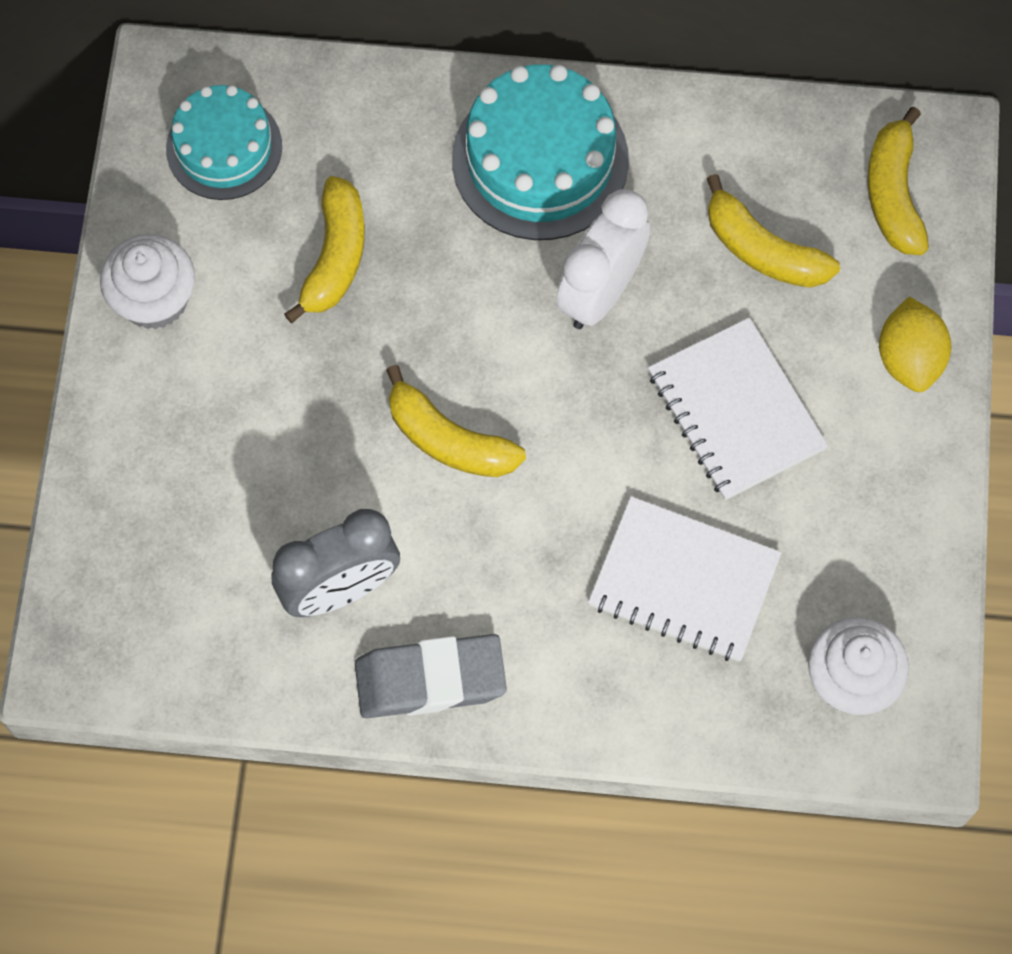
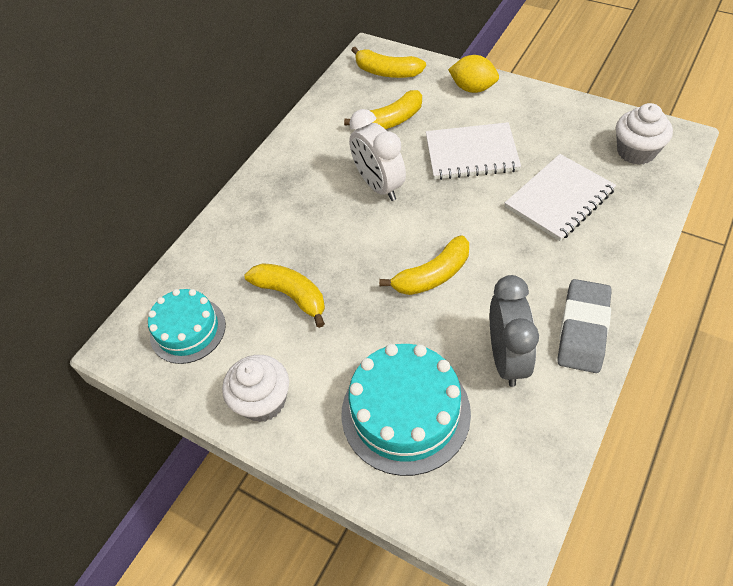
camera: 60 degrees left, 15 degrees down
turquoise cake [452,64,629,240] -> turquoise cake moved to [341,344,471,476]

